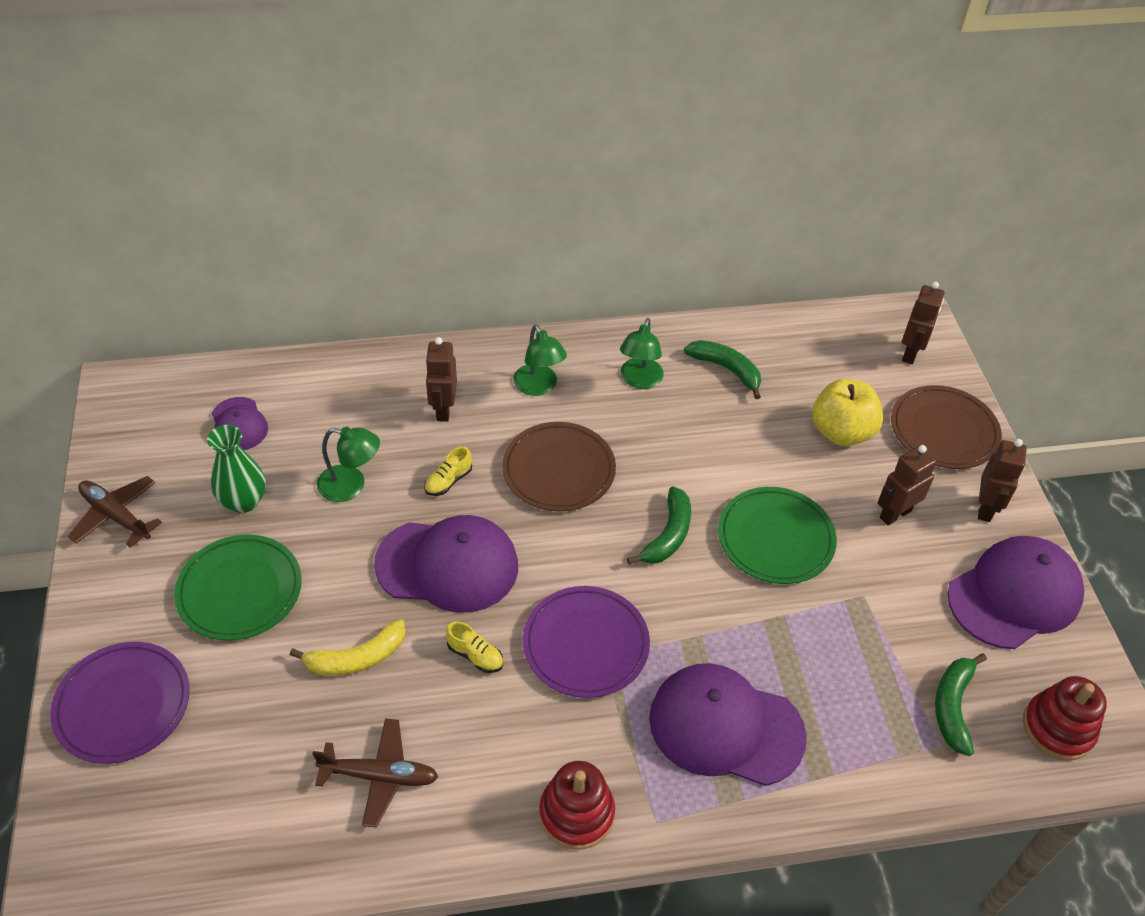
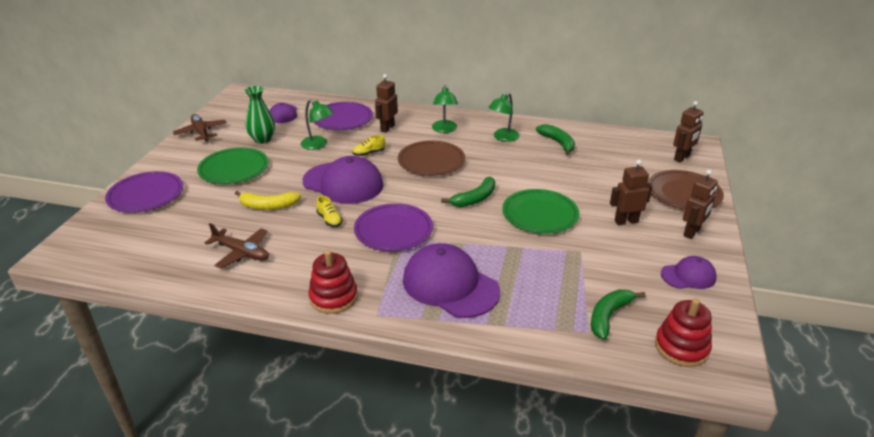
camera: 25 degrees right, 15 degrees down
yellow apple [812,379,884,446] -> none
purple cap [948,536,1084,649] -> purple cap [661,256,717,289], size x0.54
none -> purple plate [313,102,373,130]

